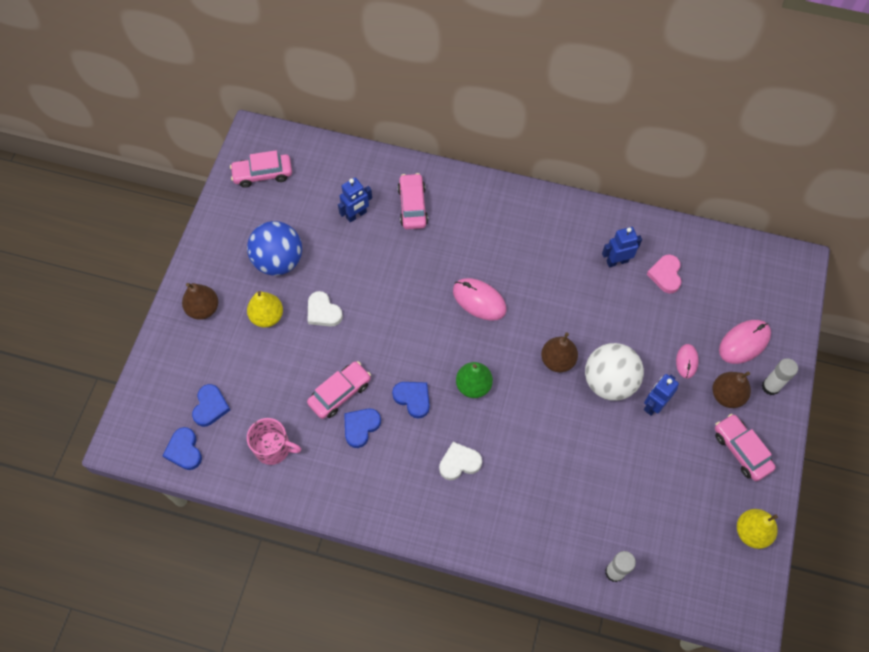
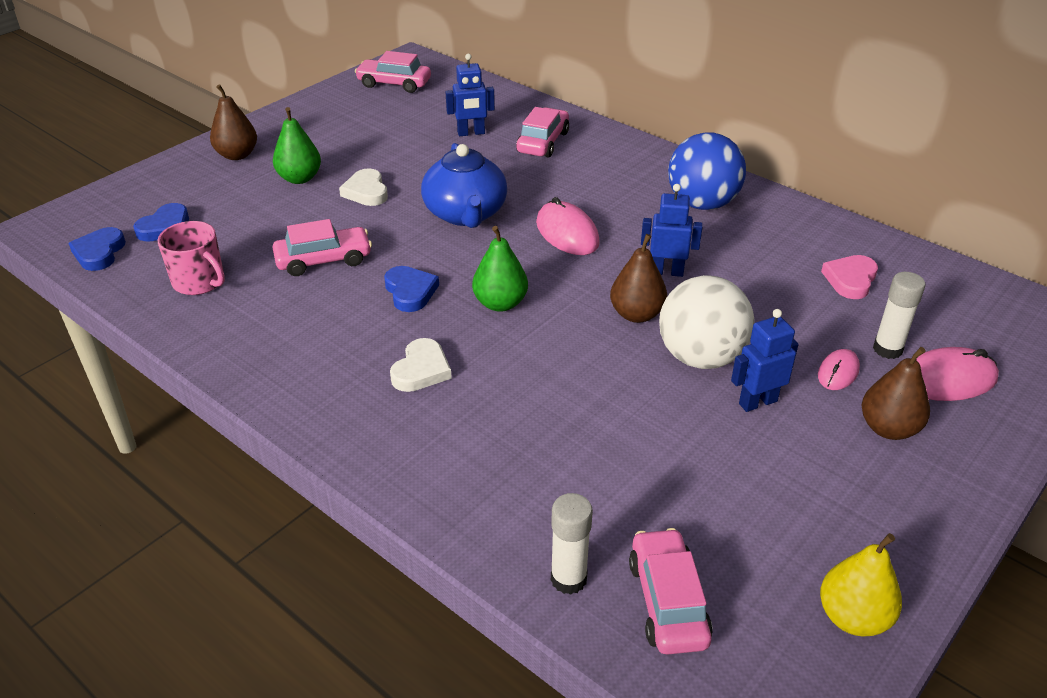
camera: 25 degrees right, 25 degrees down
blue ball [247,221,302,275] -> blue ball moved to [668,132,746,210]
yellow pear [247,291,283,328] -> green pear [273,107,321,184]
blue heart [344,409,381,448] -> none
white heart [439,442,482,480] -> white heart turned 105 degrees clockwise [390,338,452,392]
blue robot [602,227,642,267] -> blue robot moved to [641,184,703,277]
pink car [715,414,776,481] -> pink car moved to [629,528,713,655]
white glue stick [762,358,798,395] -> white glue stick moved to [873,272,926,359]
none -> blue teapot [421,143,507,228]

